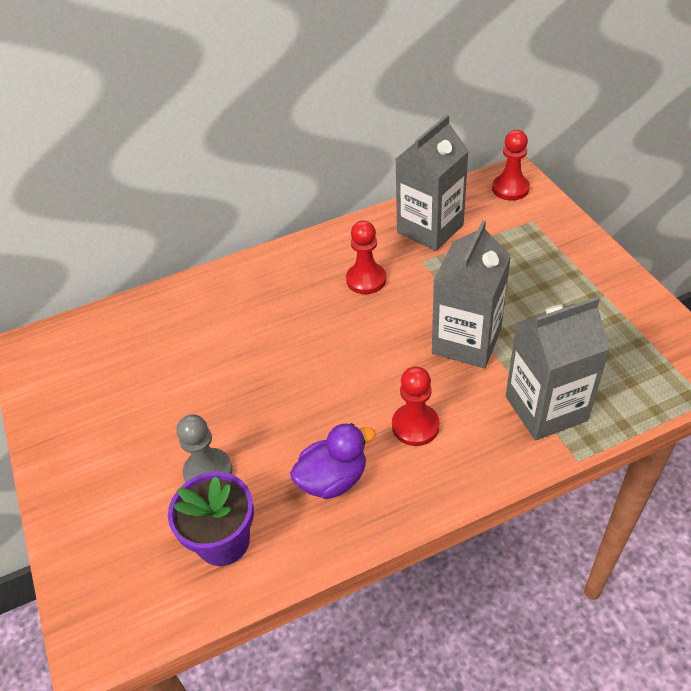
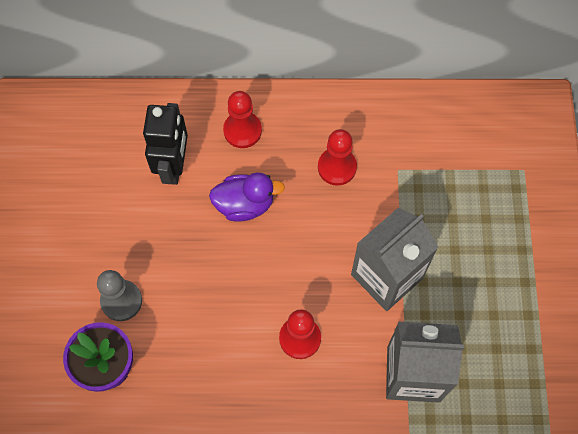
camera: 20 degrees right, 20 degrees up
purple duck [290,423,376,499] -> purple duck moved to [209,172,285,221]
grey carton [396,115,469,251] -> none
red pawn [492,130,530,201] -> red pawn moved to [223,91,262,148]
none -> black robot [143,103,188,185]

